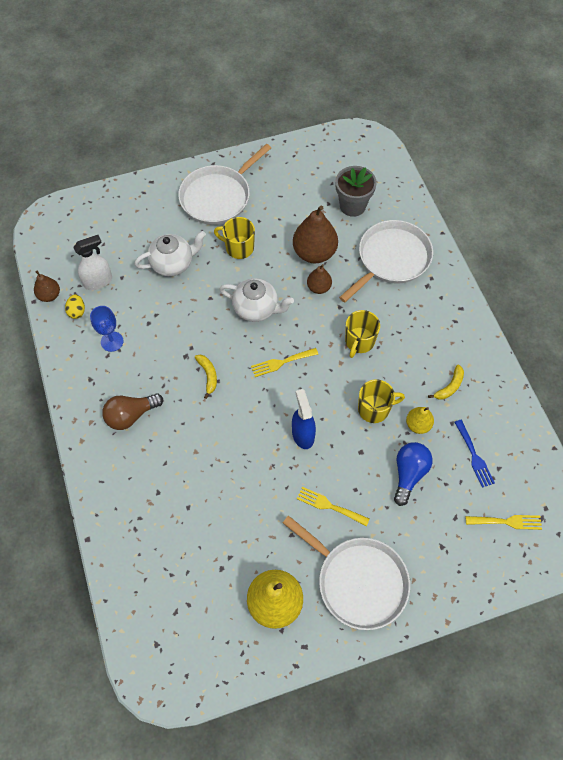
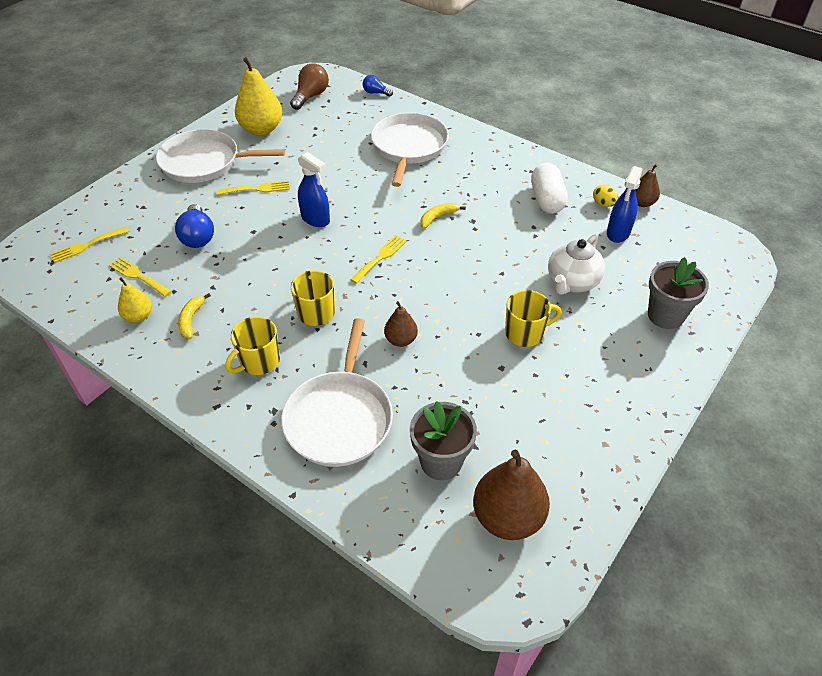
camera: 145 degrees right, 15 degrees down
white spray bottle [73,235,112,290] -> blue spray bottle [607,166,643,243]
blue goblet [90,306,123,352] -> white capsule [531,163,568,214]
brown light bulb [102,394,163,430] -> brown light bulb moved to [290,63,329,110]
white pan [178,144,271,225] -> white pan moved to [371,113,449,187]
yellow banana [195,355,217,399] -> yellow banana turned 105 degrees clockwise [421,203,466,229]
white teapot [219,278,294,322] -> none
brown pear [293,206,338,263] -> brown pear moved to [473,450,550,540]
yellow mug [358,379,405,423] -> yellow mug moved to [225,317,280,375]
yellow pear [406,407,434,434] -> yellow pear moved to [118,277,152,323]
blue fork [454,420,495,488] -> yellow fork [109,257,172,297]
none -> blue light bulb [363,75,393,97]
none -> grey flower pot [648,257,709,329]

